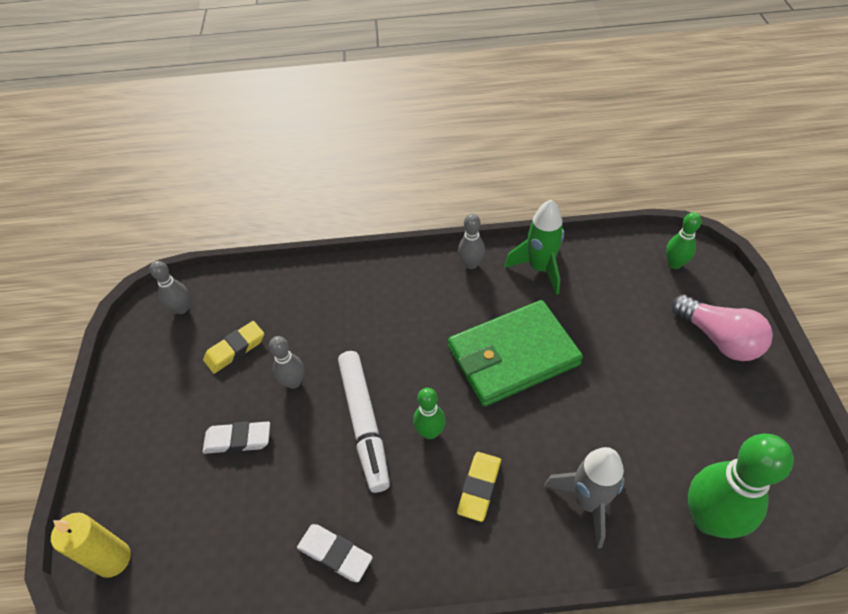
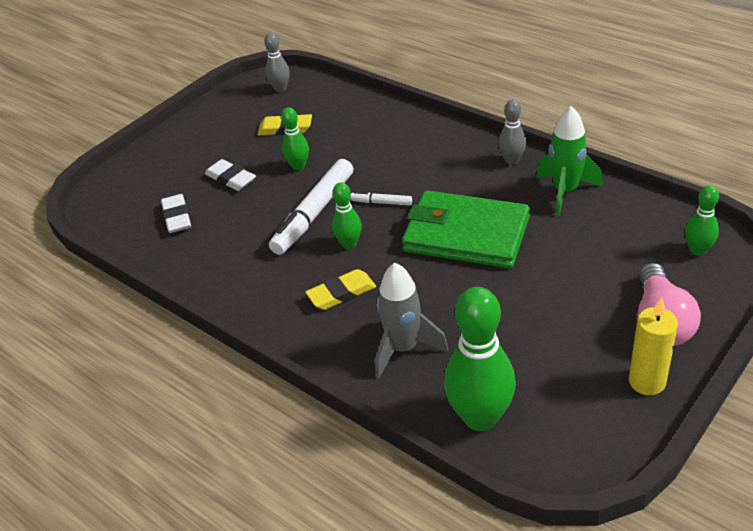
camera: 45 degrees right, 10 degrees down
yellow candle [51,512,131,578] -> yellow candle moved to [629,298,678,395]
grey bowling pin [269,336,304,389] -> green bowling pin [281,107,309,170]
white eraser [297,524,373,582] -> white eraser moved to [161,194,191,233]
none -> white marker [350,191,412,206]

